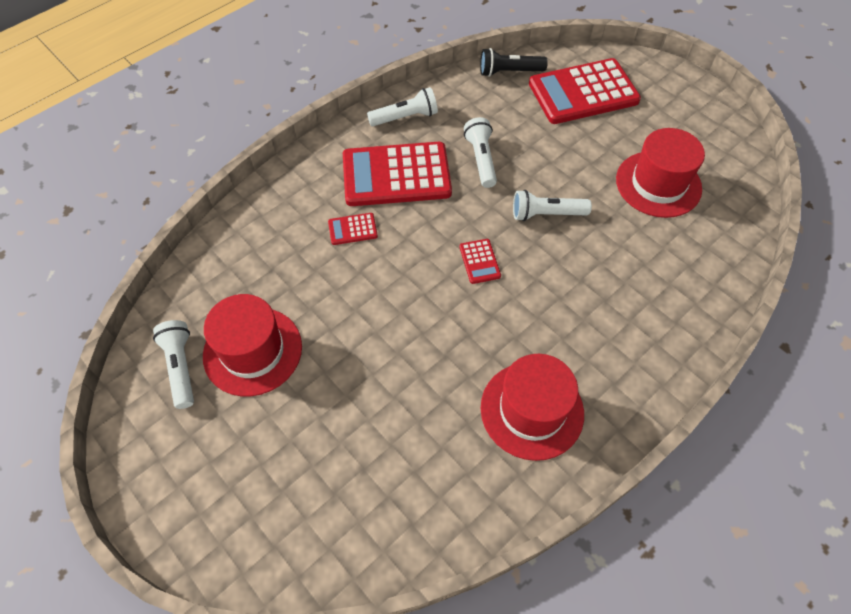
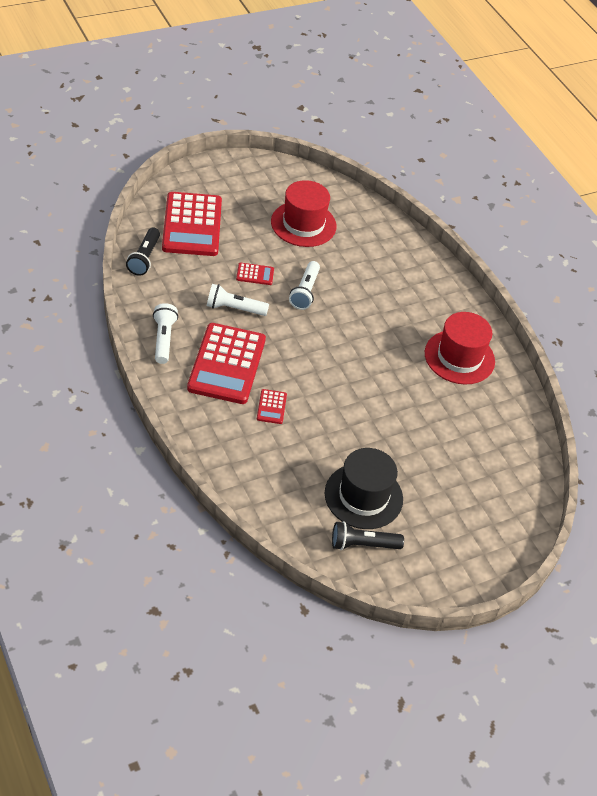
camera: 80 degrees left, 10 degrees down
white flashlight [153,320,194,409] -> black flashlight [332,521,404,550]
red hat [203,294,302,396] -> black hat [325,448,403,529]
red calculator [459,239,501,284] -> red calculator moved to [236,263,274,285]

